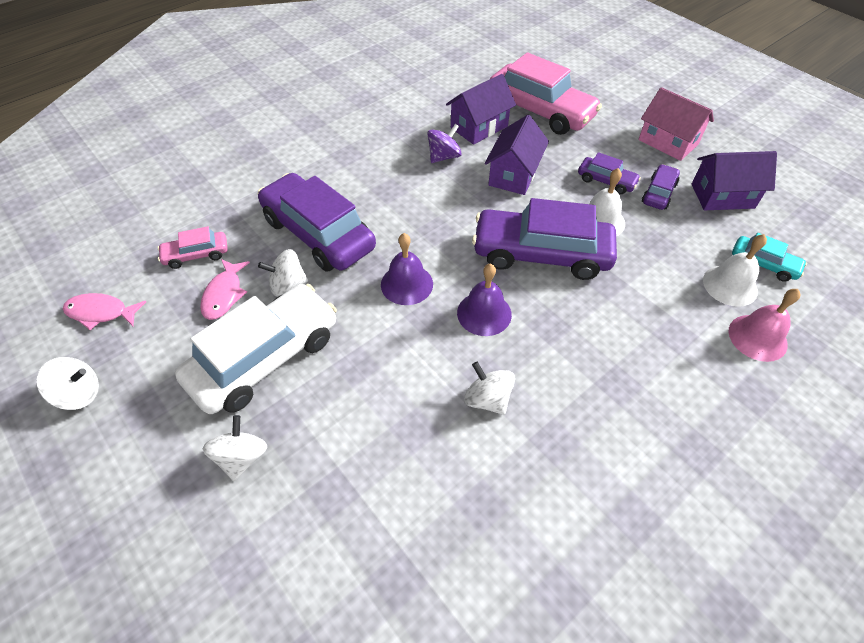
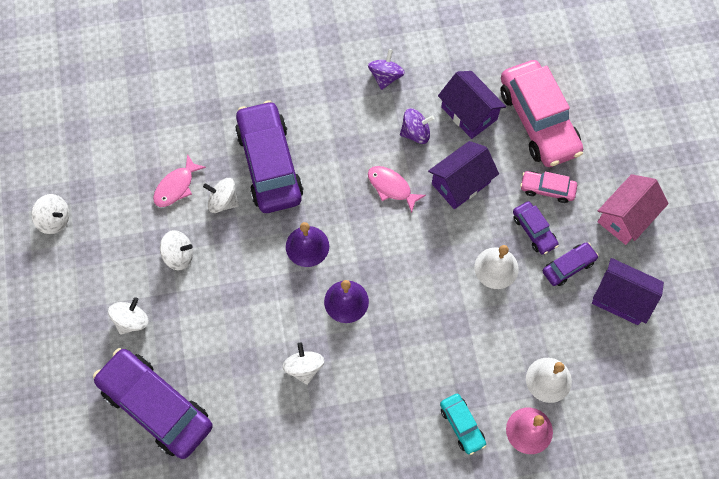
camera: 30 degrees right, 15 degrees up
pink fish [63,293,146,330] -> pink fish moved to [368,166,426,213]
pink car [157,226,228,269] -> pink car moved to [520,171,577,203]
white car [175,284,337,414] -> white spinning top [160,230,193,270]
purple house [446,74,516,145] -> purple house turned 60 degrees clockwise [438,71,506,139]
purple car [472,198,617,280] -> purple car moved to [93,348,213,459]
pink house [638,87,714,161] -> pink house turned 60 degrees clockwise [598,174,669,245]
turquoise car [732,233,807,282] -> turquoise car moved to [440,394,486,455]
none -> purple spinning top [368,49,405,90]

